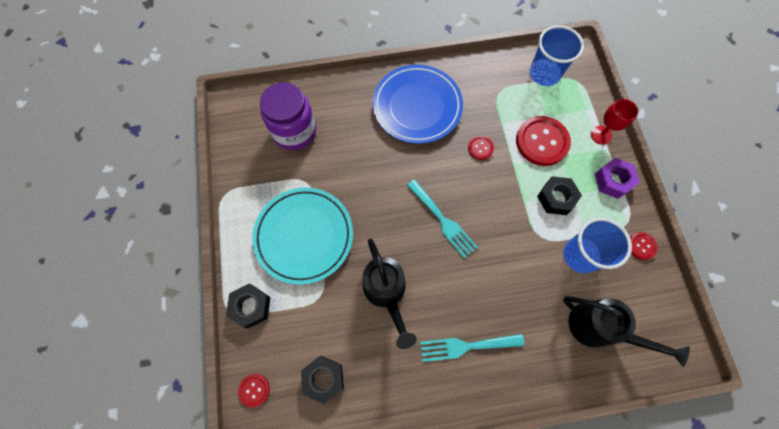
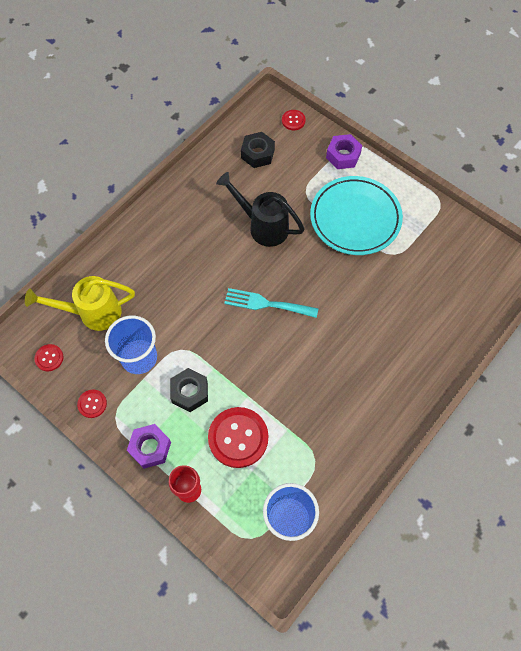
camera: 140 degrees right, 5 degrees down
black nut [226,284,270,328] -> purple nut [326,134,362,169]
purple jar [260,82,316,150] -> none
blue plate [373,65,463,144] -> none
turquoise fork [420,334,524,362] -> none
red button [468,135,494,160] -> red button moved to [34,344,64,371]
black watering can [563,296,690,367] -> yellow watering can [25,276,135,331]

